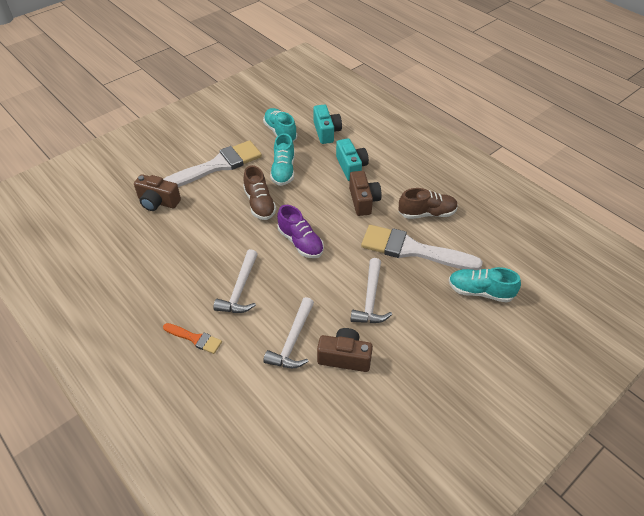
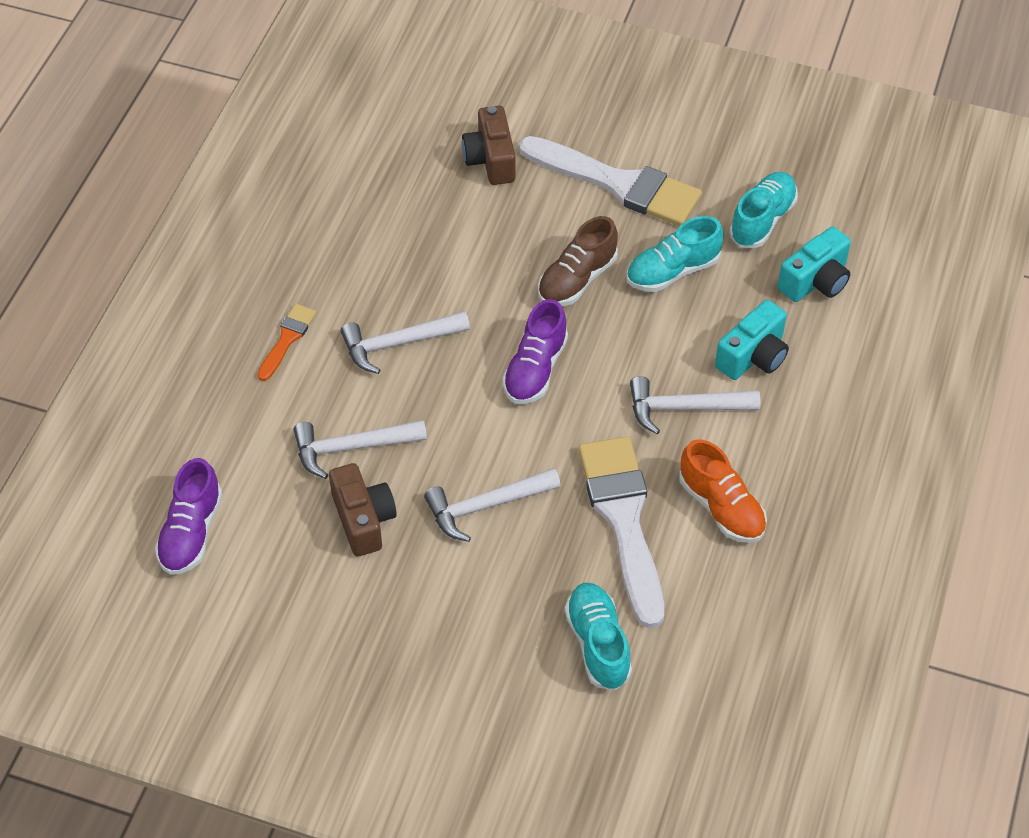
camera: 60 degrees right, 5 degrees up
orange brush [163,323,222,354] -> orange brush turned 150 degrees counterclockwise [257,304,317,381]
brown camera [349,171,381,216] -> white hammer [630,376,760,434]
brown shoe [399,188,458,219] -> orange shoe [679,440,767,543]
none -> purple shoe [155,458,222,575]

